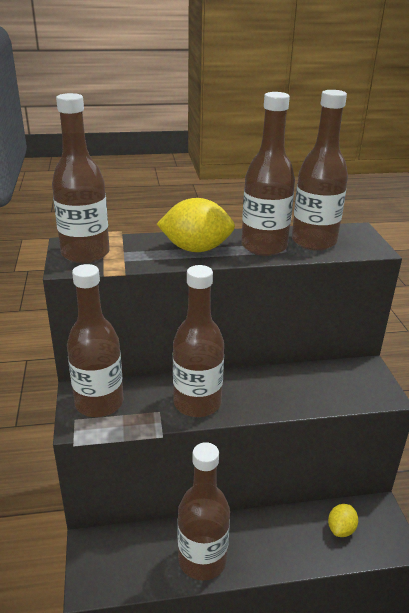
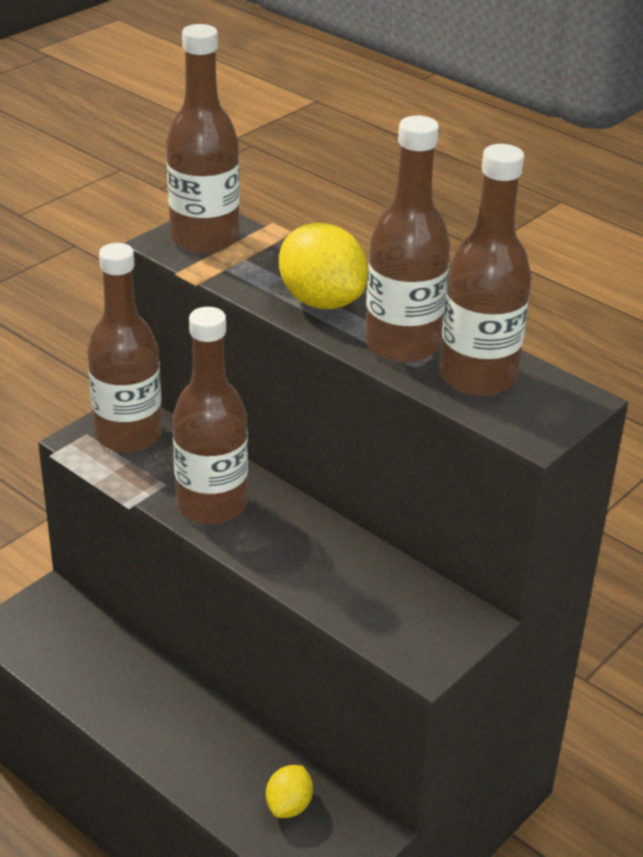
camera: 50 degrees right, 5 degrees up
brown bottle [177,442,230,581] -> none
yellow lemon [328,504,358,537] -> yellow lemon turned 60 degrees counterclockwise [266,765,313,818]

